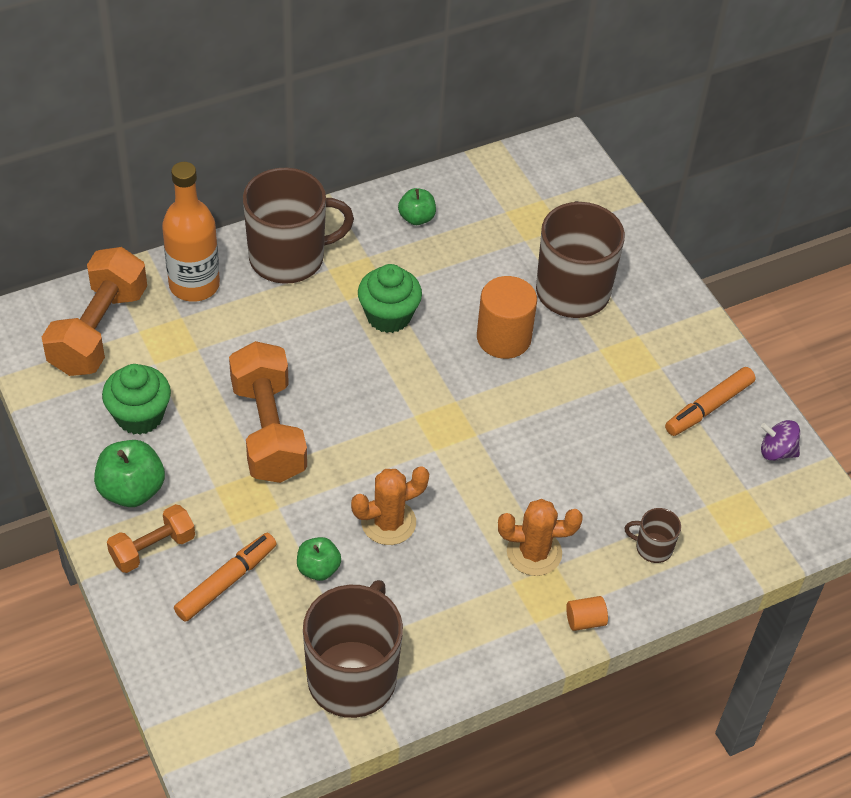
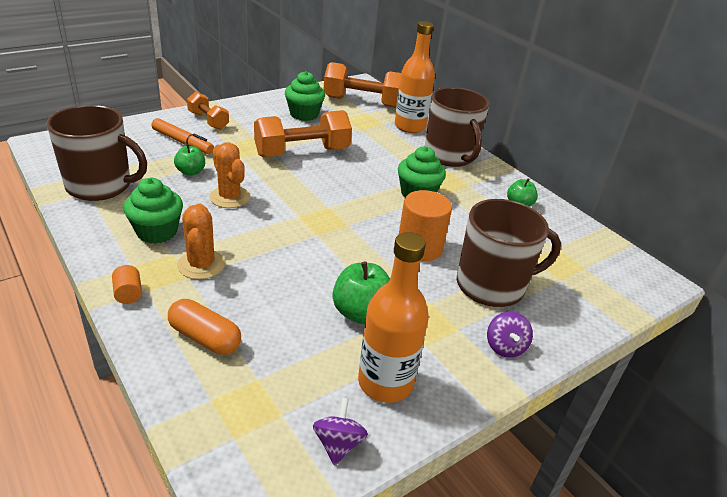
camera: 80 degrees right, 15 degrees down
green apple [94,440,165,507] -> green apple moved to [333,262,390,324]
brown mug [625,508,681,563] -> orange capsule [168,299,241,355]
orange marker [665,367,756,436] -> orange bottle [358,232,429,403]
none -> green cupcake [123,178,183,244]
none -> purple spinning top [487,312,533,358]

